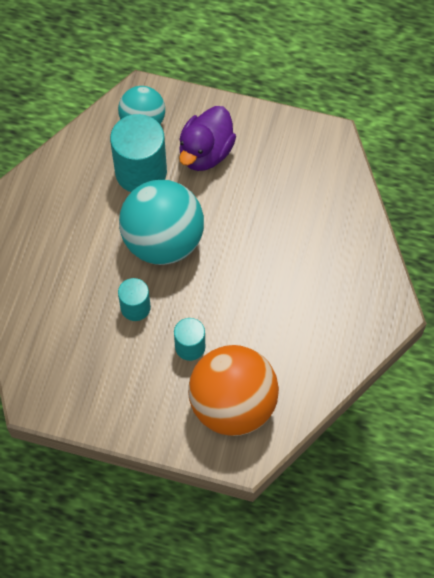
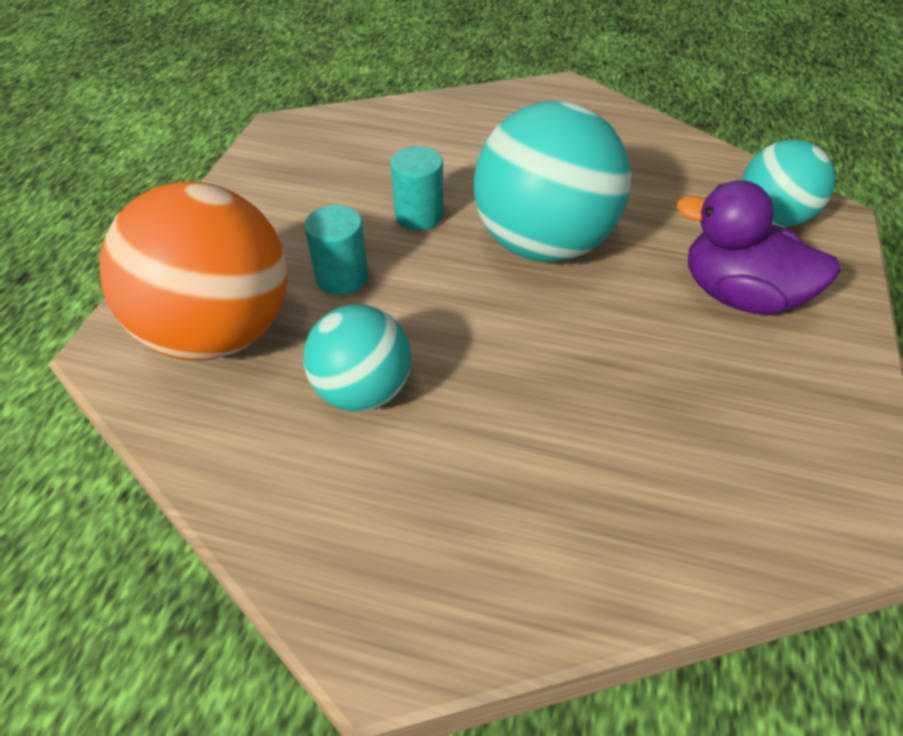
camera: 90 degrees right, 15 degrees down
turquoise cylinder [110,114,167,192] -> none
none -> turquoise ball [303,305,411,412]

